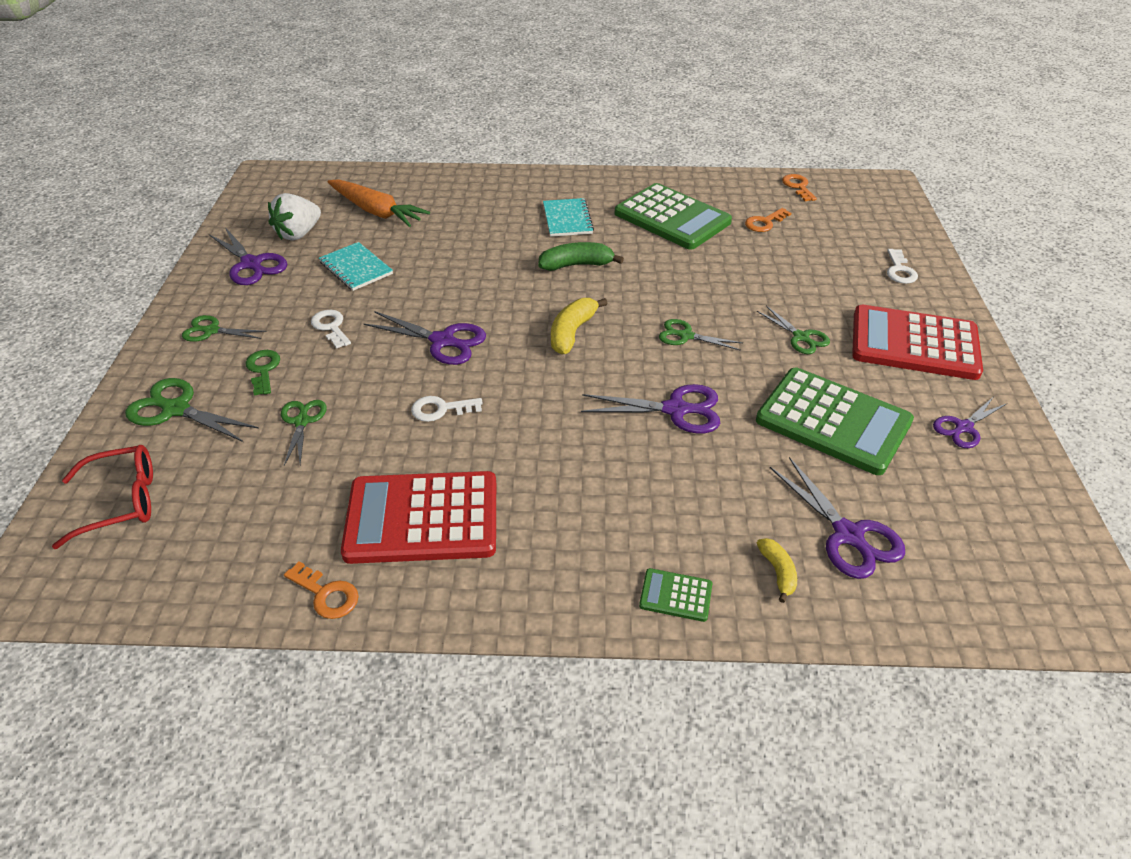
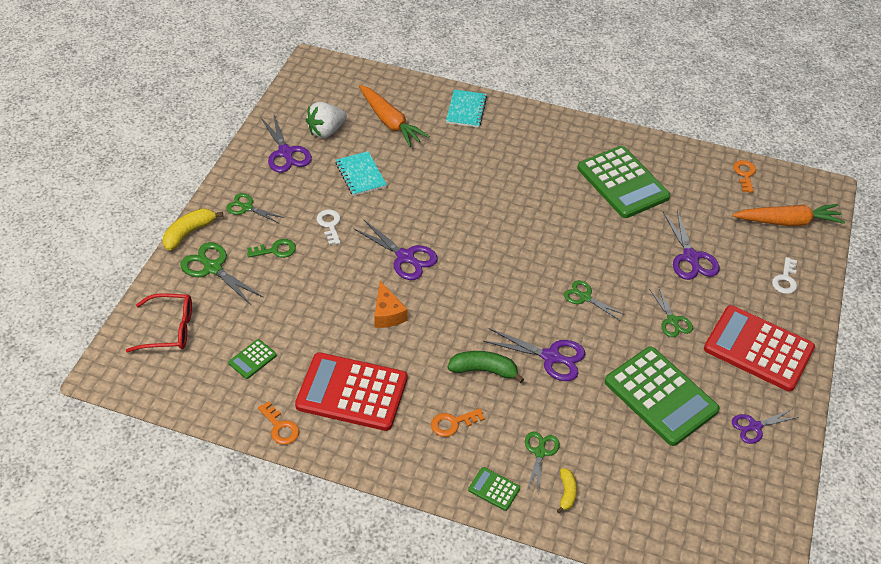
camera: 15 degrees right, 5 degrees up
green key [246,350,280,396] -> green key turned 75 degrees clockwise [247,239,296,258]
green scissors [281,400,327,466] -> green scissors moved to [525,431,560,493]
white key [411,396,483,422] -> orange cheese [374,281,408,328]
green banana [538,242,624,271] -> green banana moved to [447,351,524,383]
turquoise notebook [543,198,594,237] -> turquoise notebook moved to [446,89,487,128]
yellow banana [551,298,608,354] -> yellow banana moved to [163,208,223,251]
orange key [745,208,791,232] -> orange key moved to [431,408,485,437]
purple scissors [770,457,905,579] -> purple scissors moved to [663,210,720,280]
none -> green calculator [228,339,277,379]
none -> orange carrot [732,204,845,226]

